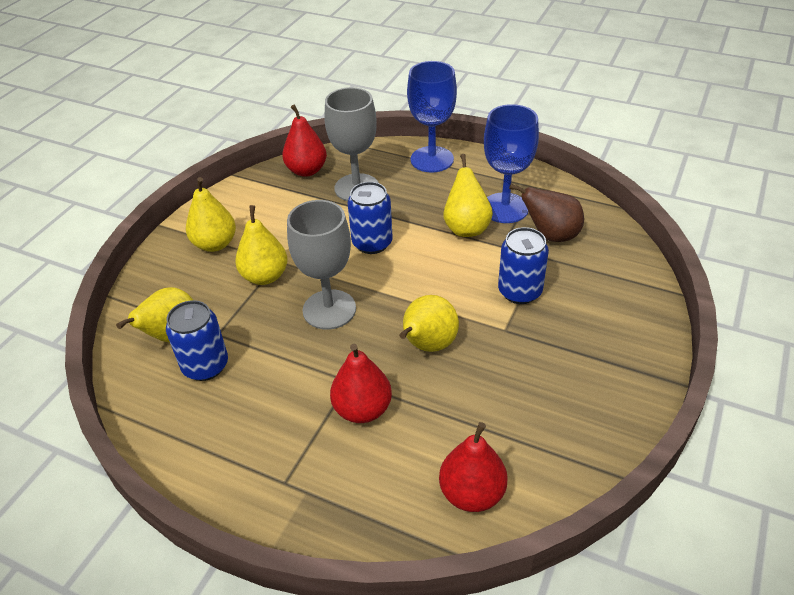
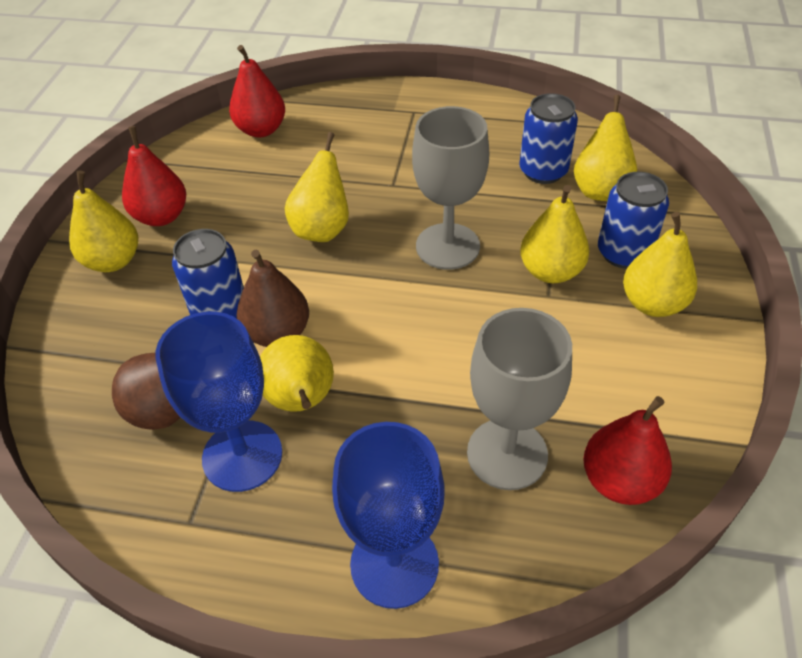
camera: 165 degrees right, 5 degrees up
red pear [330,344,392,423] -> red pear moved to [122,126,186,226]
blue can [348,182,393,254] -> blue can moved to [598,172,669,269]
none -> yellow pear [69,171,138,272]
none -> brown pear [237,250,309,347]

